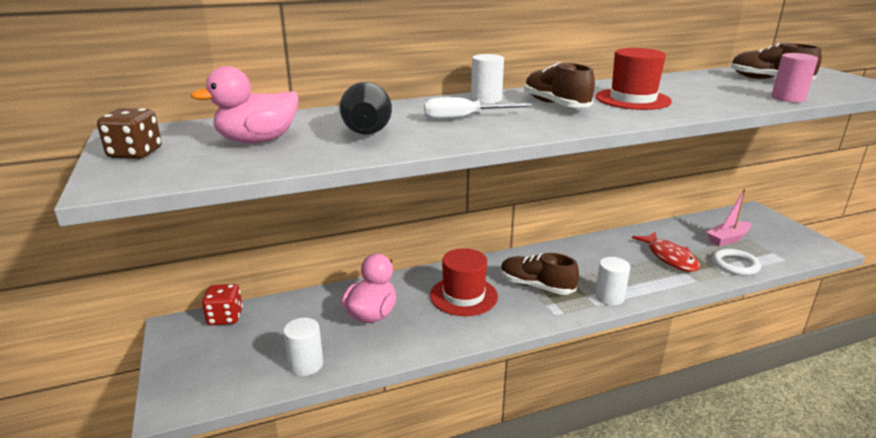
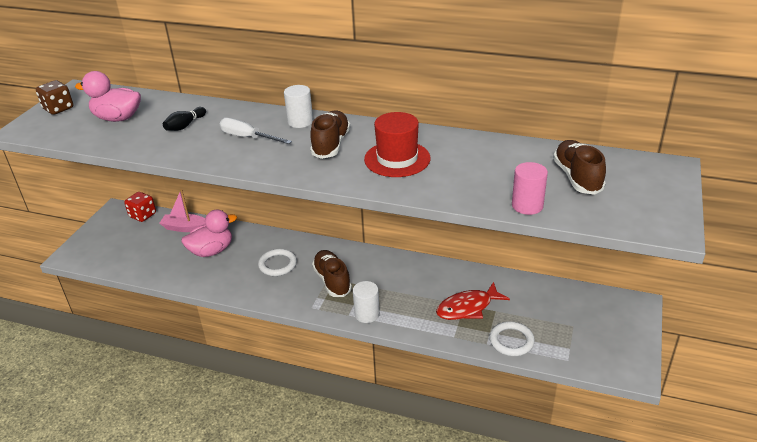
camera: 40 degrees right, 10 degrees up
white cylinder [283,318,323,376] -> none
black bowling pin [340,82,392,135] -> black bowling pin [163,107,206,131], size x0.52
red hat [430,248,498,316] -> white ring [258,249,297,276]
red fish [632,232,700,272] -> red fish turned 45 degrees clockwise [436,282,510,320]
pink boat [706,188,752,246] -> pink boat moved to [159,189,205,232]

